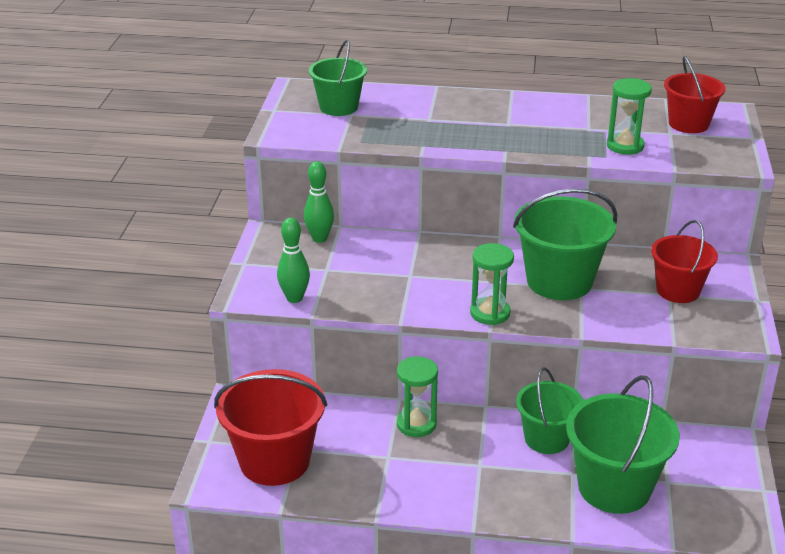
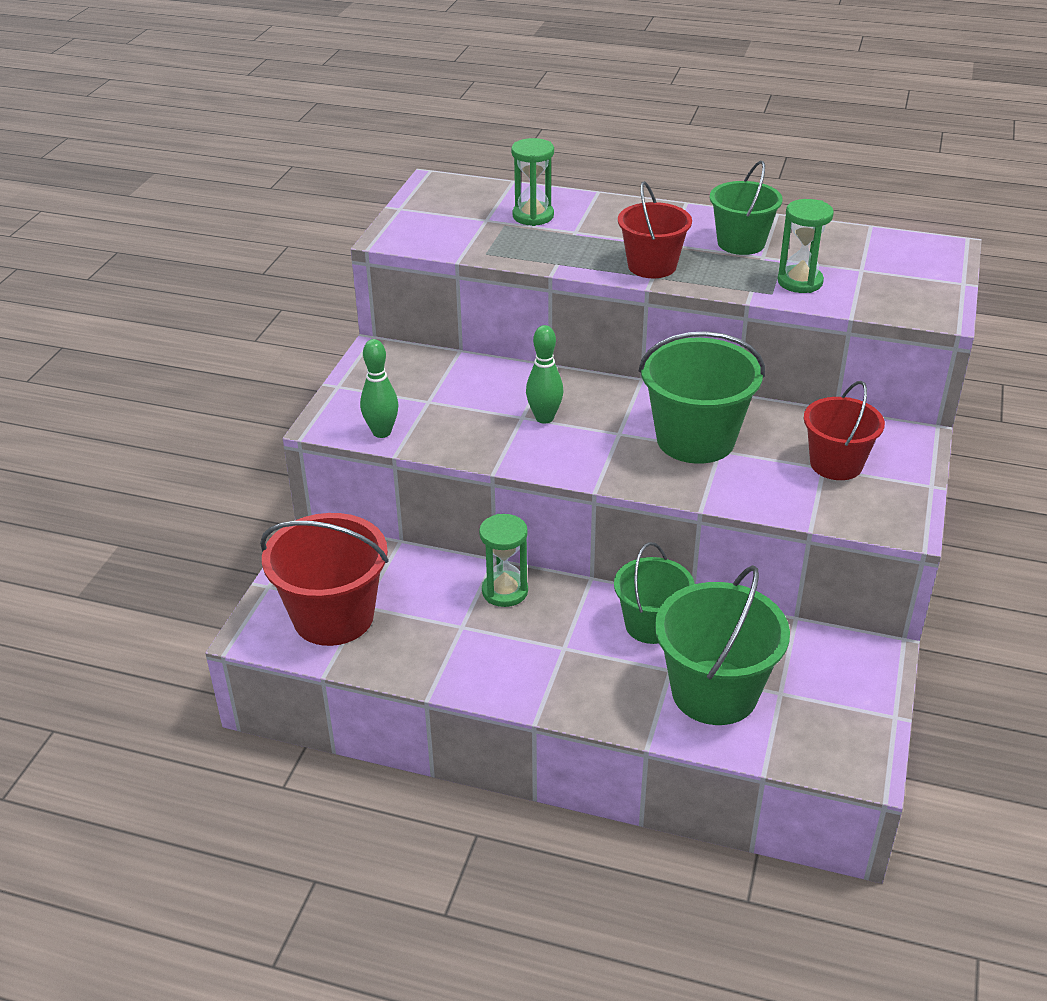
camera: 10 degrees right, 5 degrees up
green bowling pin [304,161,334,243] -> green bowling pin moved to [526,325,564,424]
green bucket [309,40,367,116] -> green bucket moved to [710,161,783,255]
green hourglass [470,243,514,325] -> green hourglass moved to [511,138,554,226]
red bucket [664,56,726,133] -> red bucket moved to [618,181,692,278]

